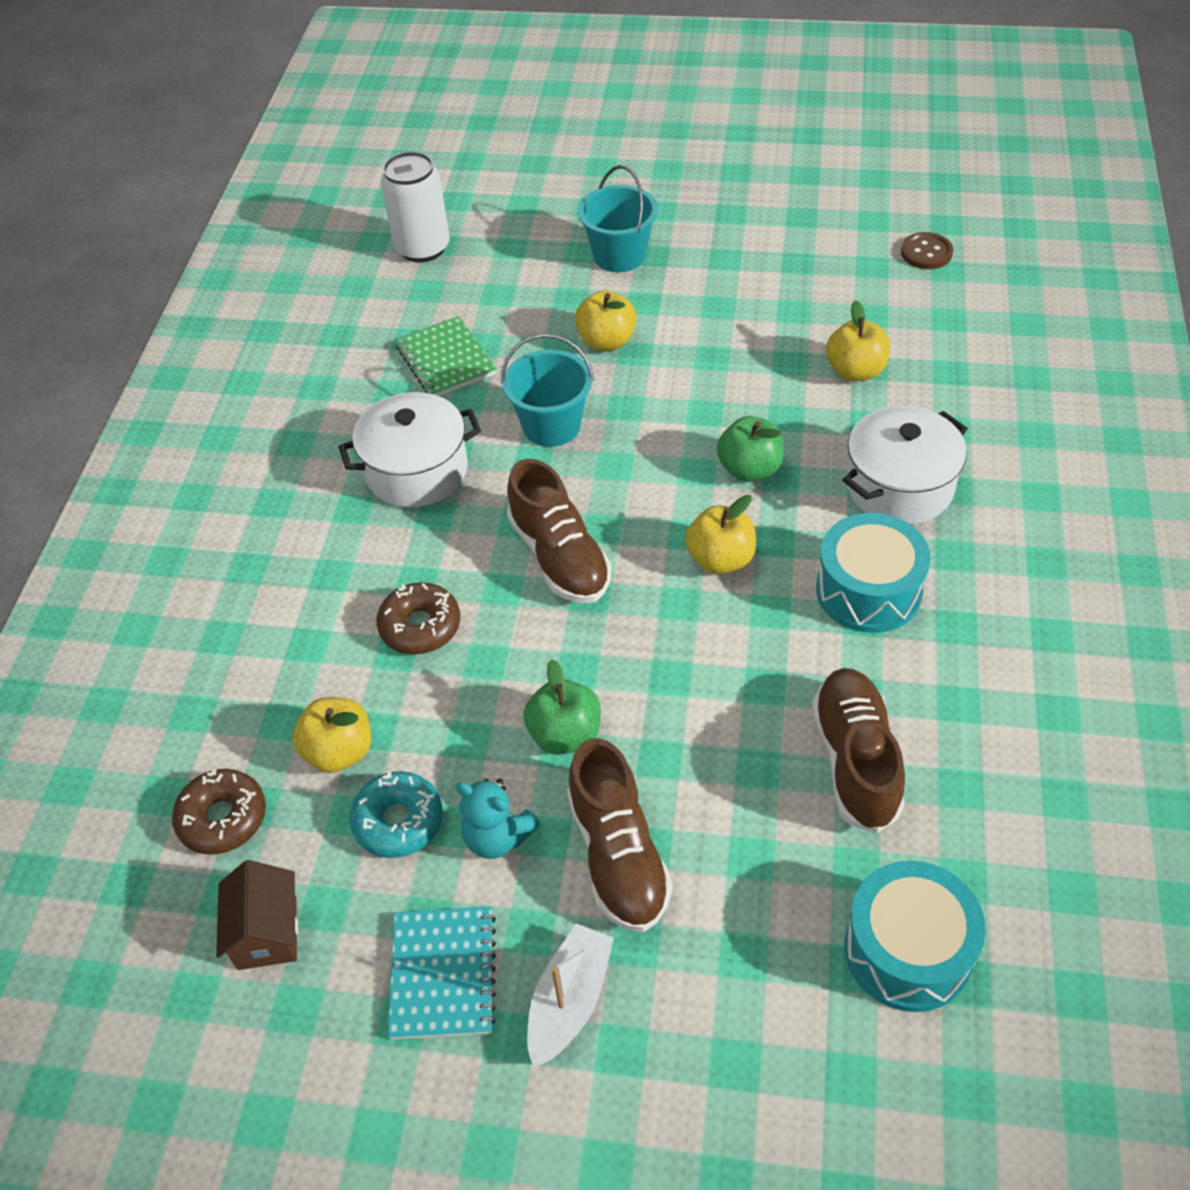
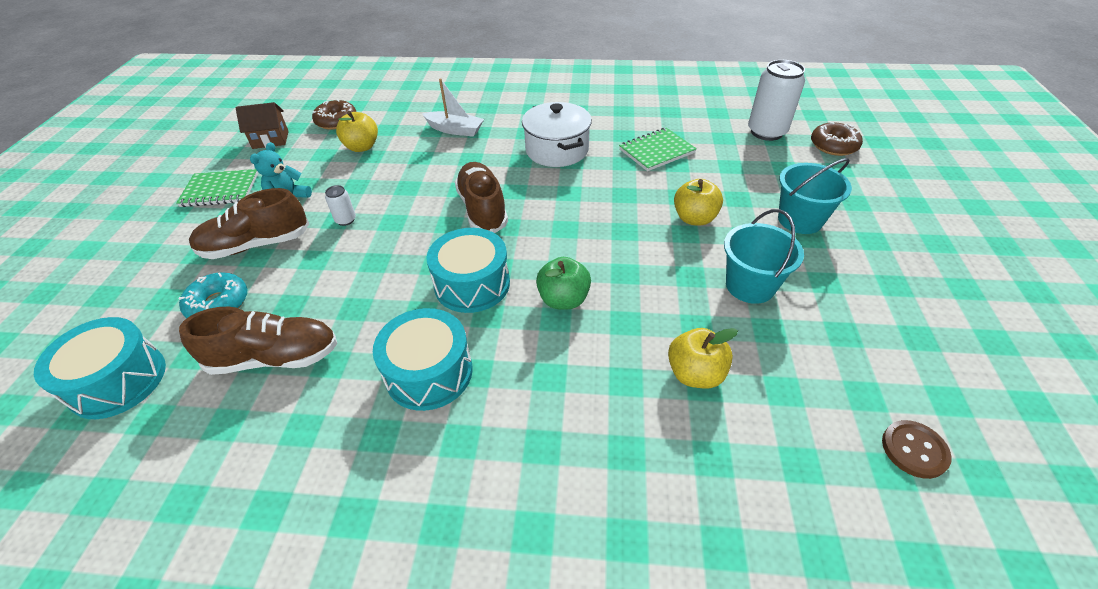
camera: 85 degrees right, 5 degrees down
turquoise donut [349,771,443,858] -> turquoise donut moved to [178,273,247,318]
brown donut [376,582,460,654] -> brown donut moved to [811,122,863,156]
turquoise notebook [388,907,496,1040] -> green notebook [176,169,258,207]
turquoise bucket [501,333,594,447] -> turquoise bucket moved to [724,209,804,304]
brown shoe [507,459,611,603] -> brown shoe turned 105 degrees clockwise [455,162,508,233]
green apple [523,659,601,755] -> white can [325,185,356,226]
white boat [527,923,614,1068] -> white boat moved to [422,78,484,137]
yellow apple [685,495,756,574] -> turquoise drum [426,228,510,313]
white pot [843,406,968,525] -> none

